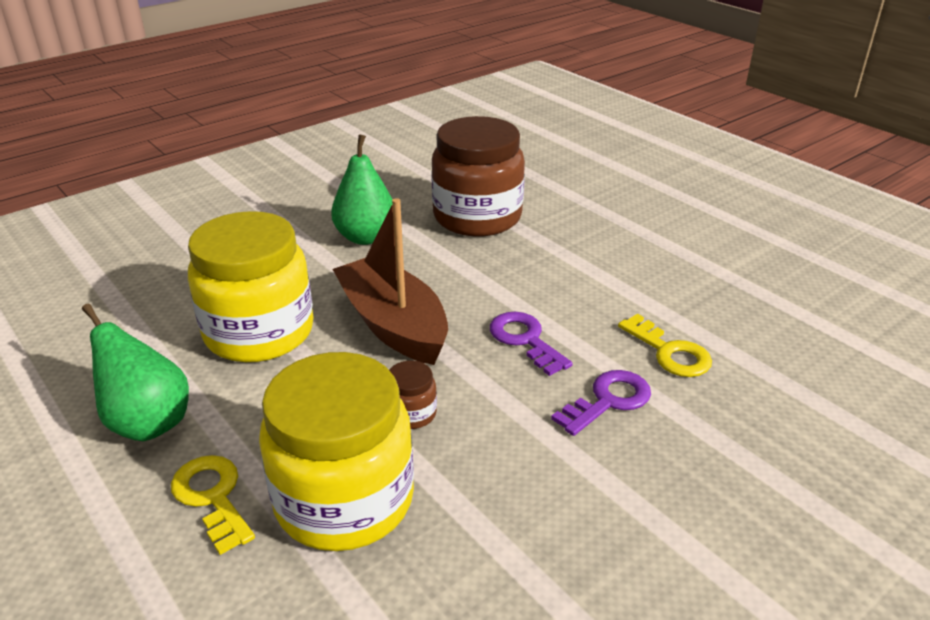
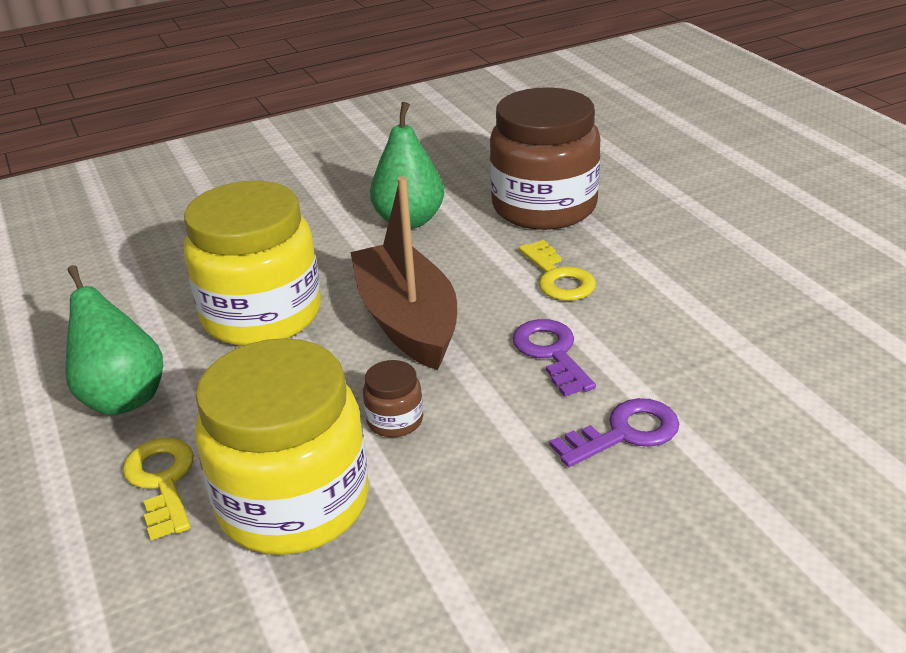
camera: 15 degrees right, 0 degrees up
yellow key [618,314,712,377] -> yellow key moved to [519,240,596,301]

